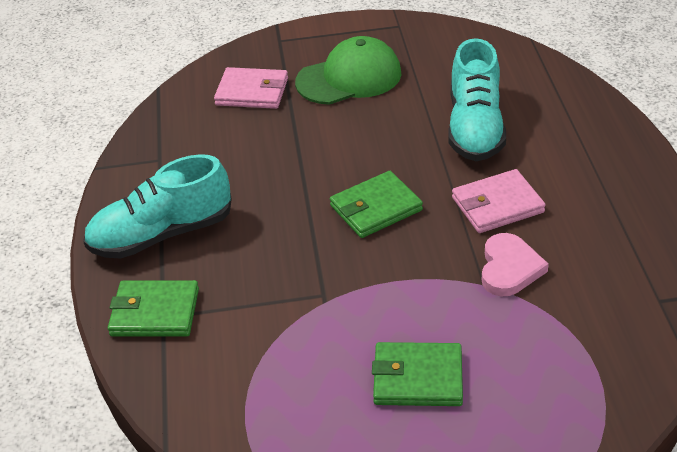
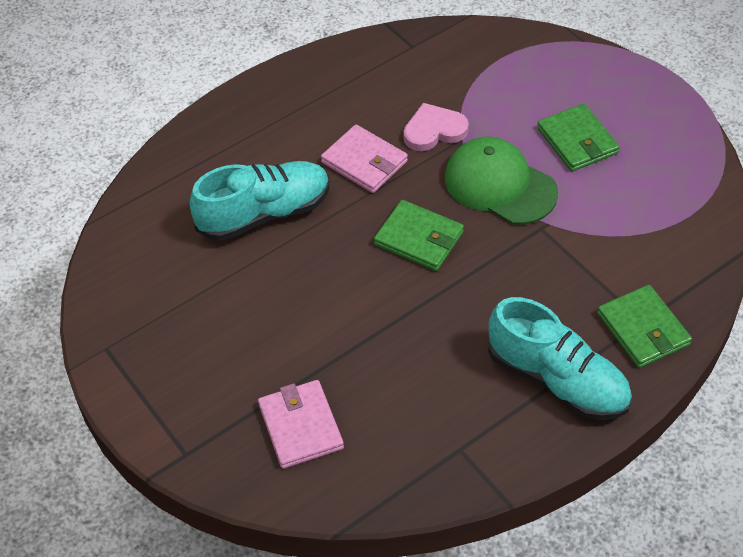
camera: 120 degrees left, 10 degrees up
green cap [295,36,401,105] -> green cap moved to [445,137,558,225]

